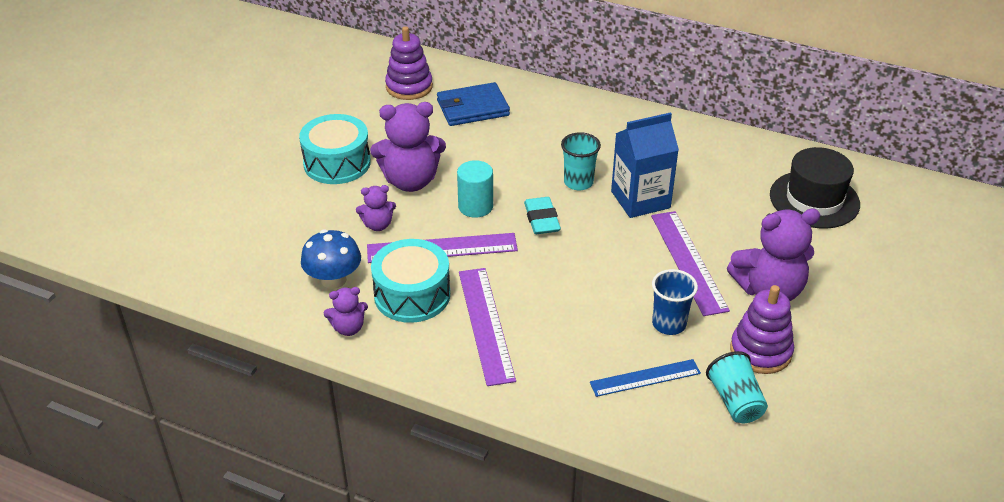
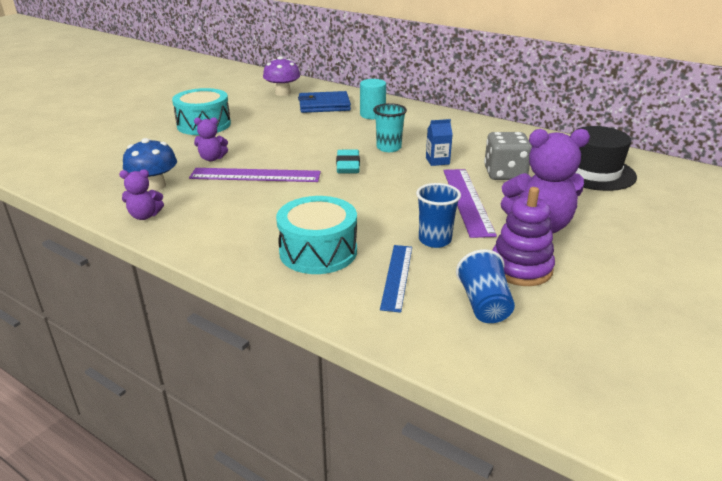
camera: 10 degrees right, 10 degrees down
purple teddy bear [370,102,446,192] -> none
turquoise drum [371,239,450,323] -> turquoise drum moved to [276,196,357,274]
purple stacking toy [385,26,433,100] -> purple mushroom [263,56,300,96]
turquoise cylinder [457,160,493,218] -> turquoise cylinder moved to [360,79,386,119]
purple ruler [459,268,516,386] -> none
blue ruler [590,359,701,397] -> blue ruler turned 75 degrees counterclockwise [380,245,412,313]
blue carton [611,112,679,218] -> blue carton [426,119,453,166], size x0.50
turquoise cup [706,351,768,424] -> blue cup [456,249,515,323]
none -> grey dice [484,132,532,180]

